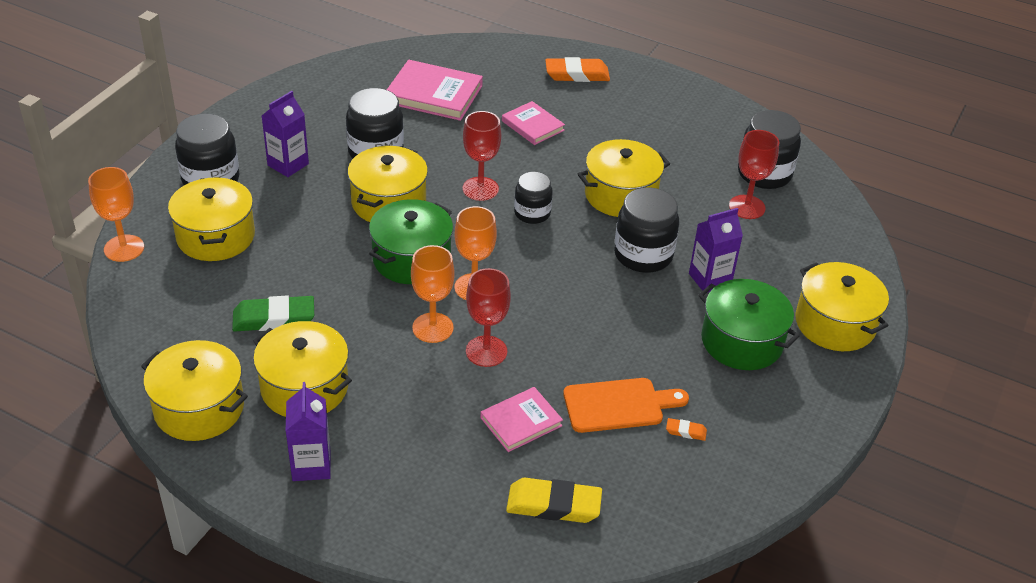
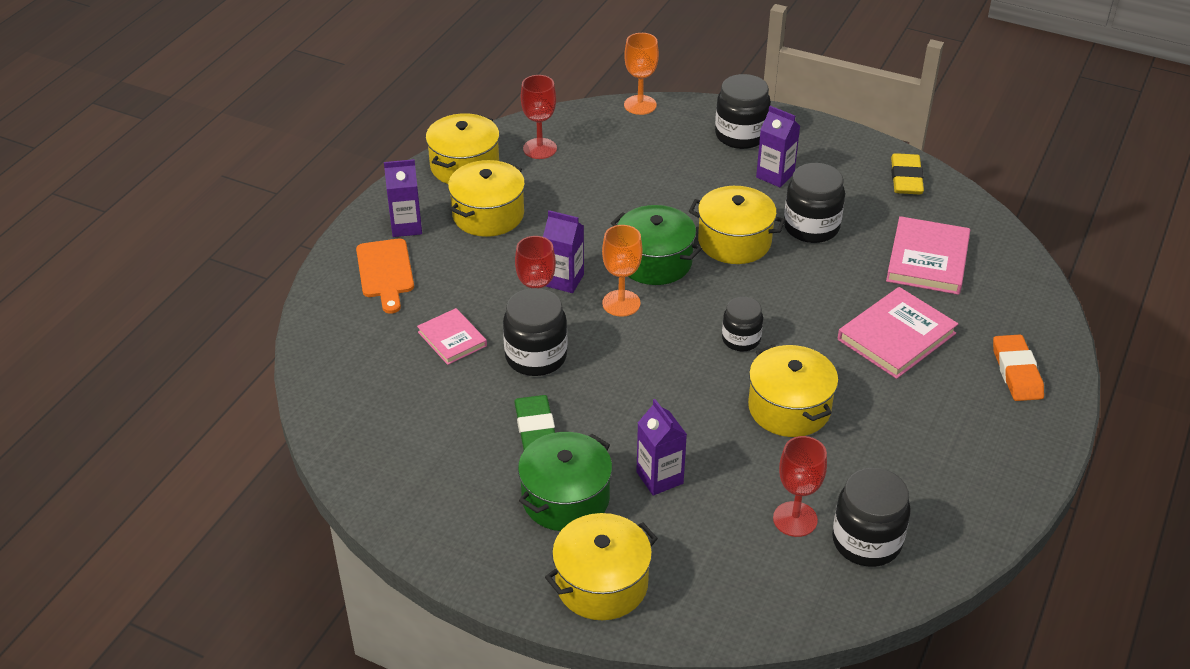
camera: 90 degrees right, 0 degrees up
yellow pot [168,177,255,261] -> none
green eraser [232,295,314,332] -> green eraser moved to [514,395,555,450]
orange goblet [411,245,455,343] -> purple carton [543,210,584,293]
red goblet [463,111,501,201] -> red goblet moved to [521,75,557,159]
pink book [502,101,565,145] -> pink book [838,287,958,379], size x1.64
yellow eraser [506,478,602,523] -> yellow eraser moved to [891,153,924,194]
orange cutting board [563,378,689,433] -> orange cutting board moved to [356,238,414,314]
black jar [614,187,679,273] -> black jar moved to [503,288,567,376]
orange eraser [666,418,707,441] -> none

